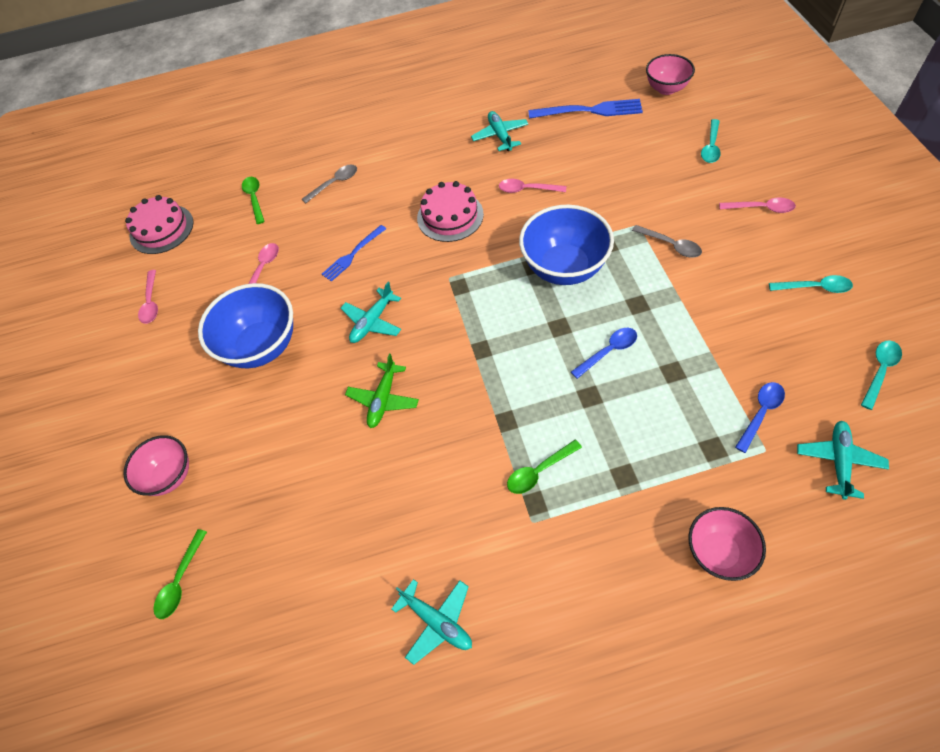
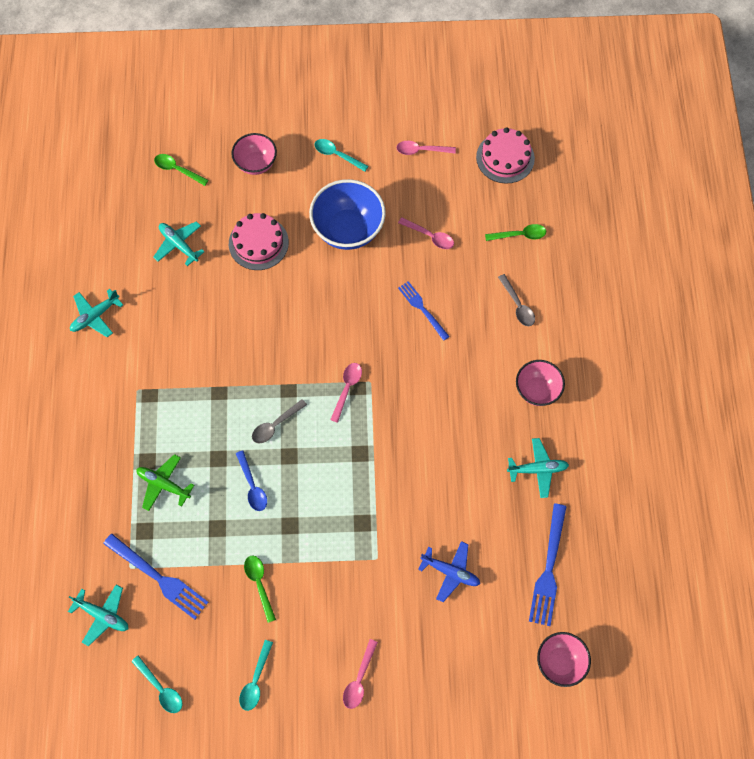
camera: 95 degrees right, 10 degrees up
turquoise plane [341,282,401,343] -> turquoise plane moved to [154,221,204,266]
green plane [345,354,419,428] -> green plane moved to [136,454,194,511]
pink cake [417,181,484,242] -> pink cake moved to [229,213,289,270]
pink spoon [499,179,566,193] -> pink spoon moved to [330,363,362,423]
green spoon [507,440,582,494] -> green spoon moved to [244,556,276,623]
blue bowl [519,205,614,285] -> none
grey spoon [632,225,702,258] -> grey spoon moved to [252,399,307,443]
pink bowl [688,507,766,581] -> pink bowl moved to [516,360,565,406]
turquoise spoon [701,119,721,163] -> turquoise spoon moved to [314,139,368,172]
blue spoon [735,382,785,453] -> blue fork [103,534,209,620]
none -> blue plane [418,541,480,602]

